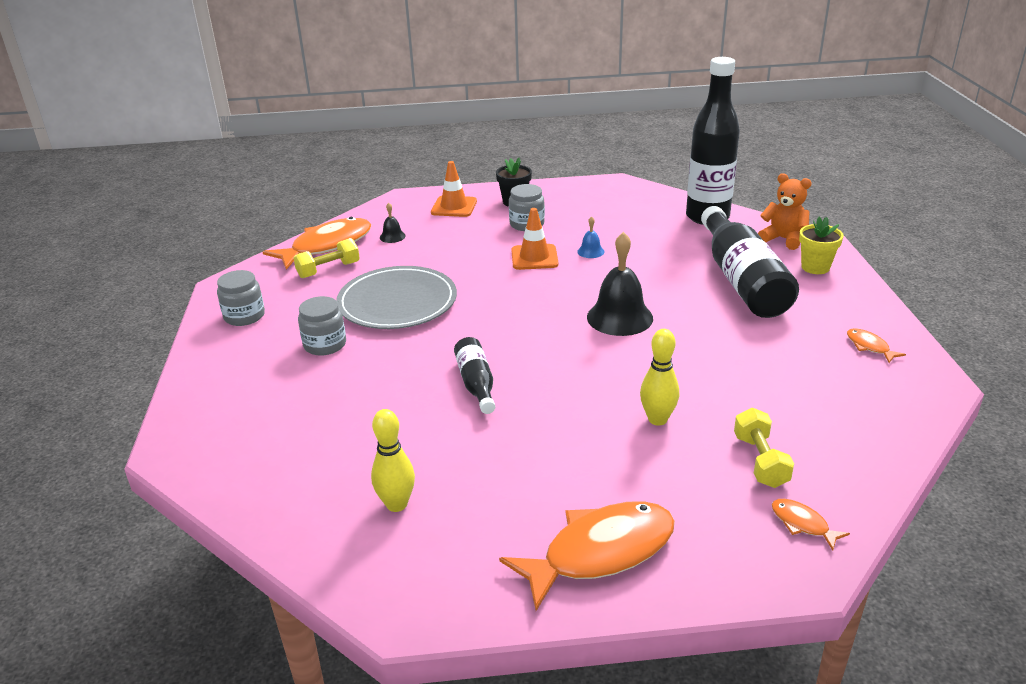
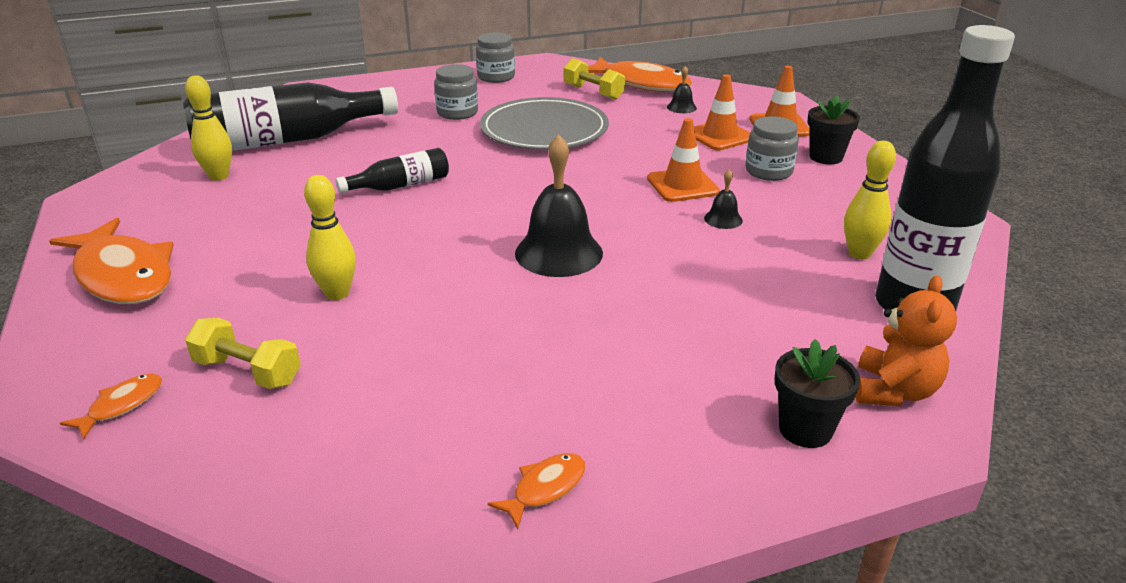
camera: 75 degrees right, 0 degrees up
blue bell [577,216,604,258] -> black bell [704,169,743,229]
black bottle [701,206,799,318] -> black bottle moved to [183,82,398,151]
yellow dumbbell [734,408,794,488] -> yellow dumbbell turned 45 degrees clockwise [185,318,301,389]
yellow flower pot [799,217,844,274] -> black flower pot [775,339,860,448]
none -> orange traffic cone [694,74,750,150]
none -> yellow bowling pin [844,141,896,259]

